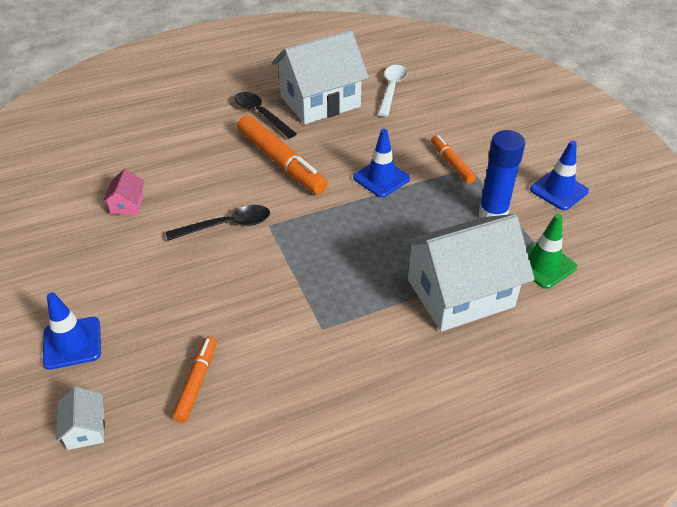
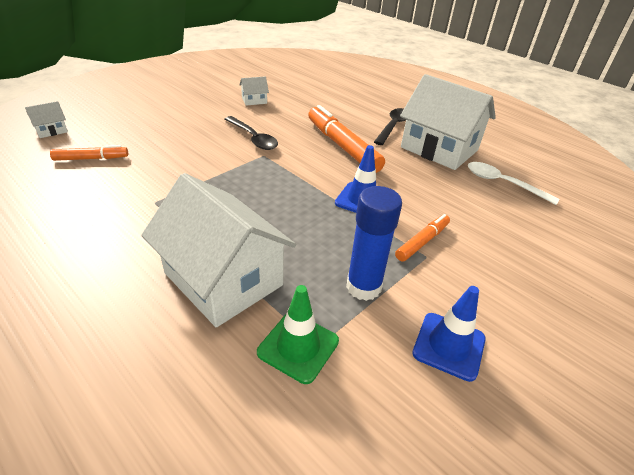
camera: 65 degrees right, 5 degrees down
blue traffic cone [43,292,101,370] -> none
pink house [103,169,145,215] -> white house [240,76,269,106]
orange marker [237,115,328,195] -> orange marker turned 120 degrees clockwise [308,105,385,173]
white spoon [378,65,407,117] -> white spoon turned 135 degrees counterclockwise [468,162,560,205]

